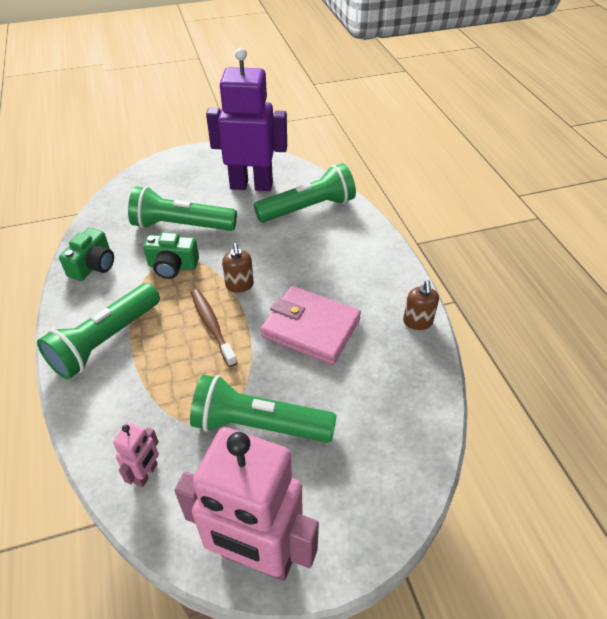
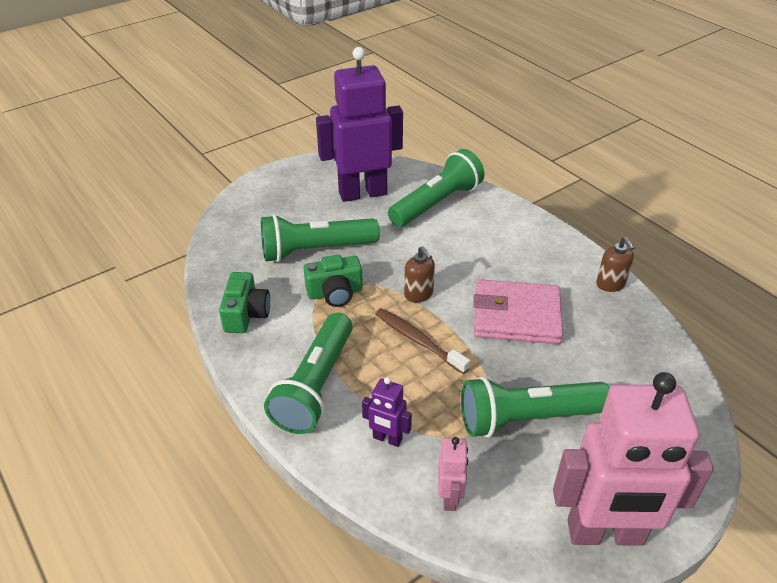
camera: 20 degrees left, 5 degrees down
none -> purple robot [362,377,412,447]

